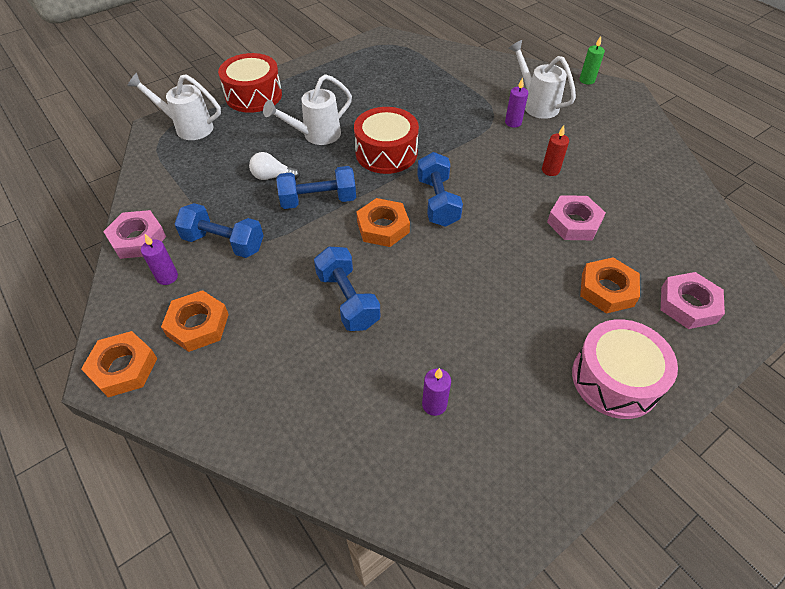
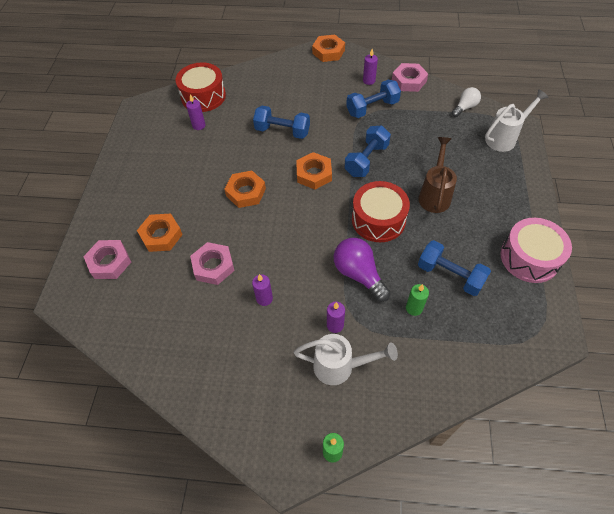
camera: 135 degrees right, 5 degrees up
orange nut [161,290,229,352] -> orange nut moved to [224,171,266,208]
red drum [218,53,282,113] -> red drum moved to [176,62,226,112]
white light bulb [249,152,300,180] -> white light bulb moved to [452,87,481,117]
white watering can [263,74,352,145] -> brown watering can [418,137,457,213]
blue dumbbell [417,152,463,227] -> blue dumbbell moved to [418,240,491,296]
red candle [542,125,569,176] -> purple candle [252,274,273,306]
pink drum [572,319,678,419] -> pink drum moved to [501,218,572,283]
none -> purple light bulb [334,238,391,302]
none -> green candle [406,284,429,316]

